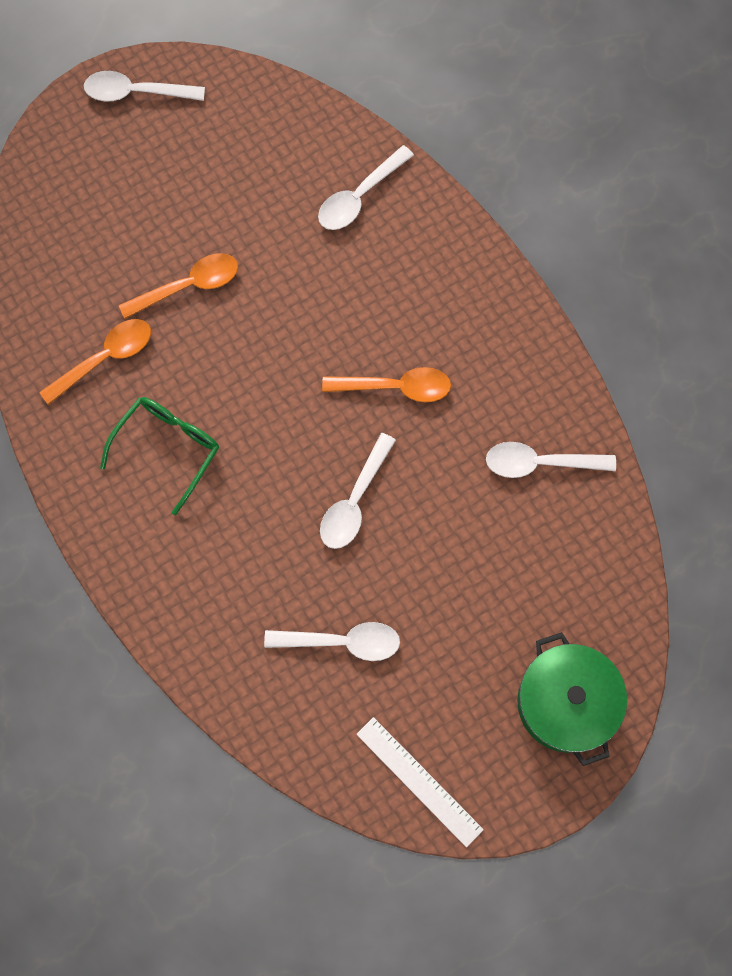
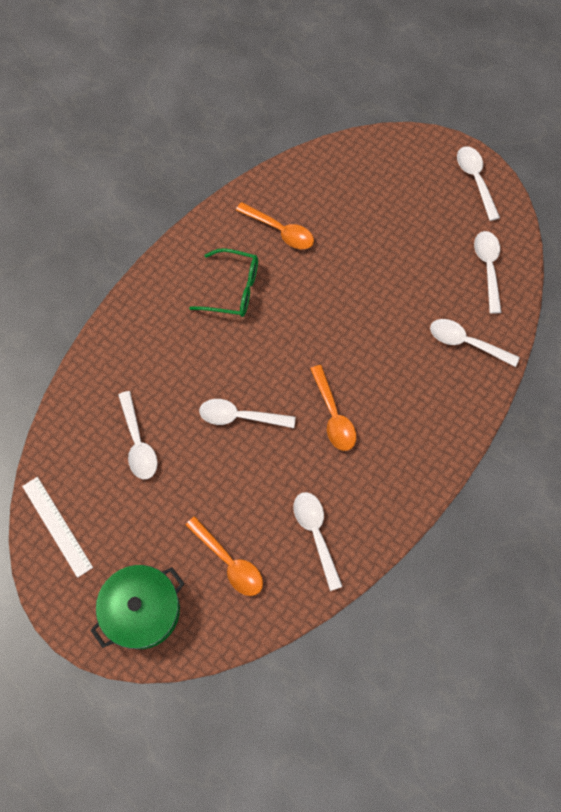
camera: 70 degrees right, 5 degrees down
orange spoon [119,253,238,319] -> orange spoon moved to [186,516,263,596]
white ruler [356,717,484,847] -> white ruler turned 60 degrees counterclockwise [22,477,93,578]
none -> white spoon [474,231,502,314]

